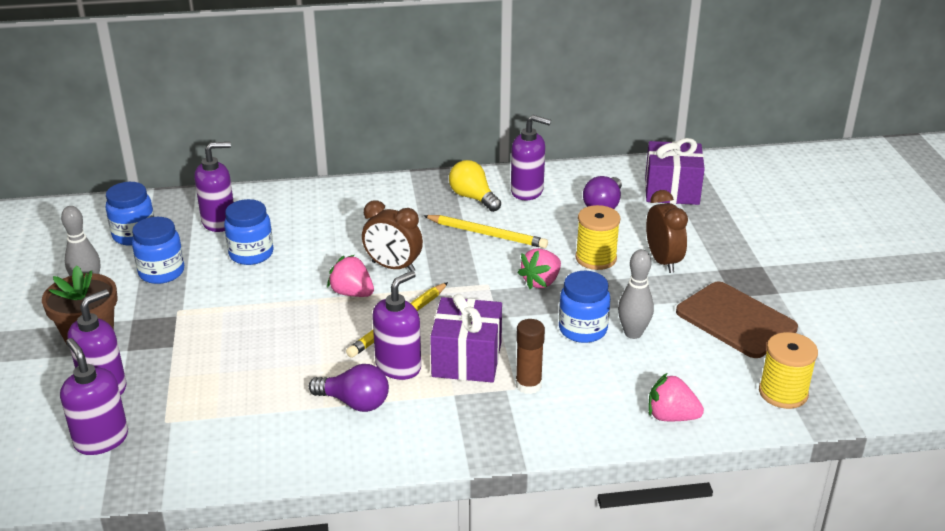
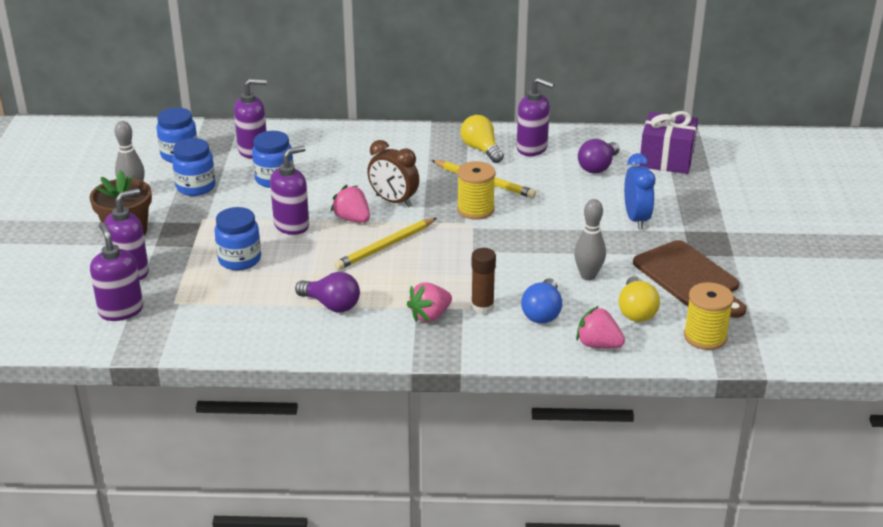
camera: 10 degrees right, 0 degrees up
purple soap dispenser [372,271,421,380] -> purple soap dispenser moved to [270,146,309,235]
purple gift [430,294,502,383] -> none
pink strawberry [518,248,561,289] -> pink strawberry moved to [407,283,452,322]
blue jar [559,271,610,343] -> blue jar moved to [214,207,261,270]
yellow spool [575,205,620,270] -> yellow spool moved to [457,161,496,220]
brown clock [646,190,688,273] -> blue clock [624,153,655,229]
none -> blue light bulb [521,279,562,324]
none -> yellow light bulb [618,276,660,322]

